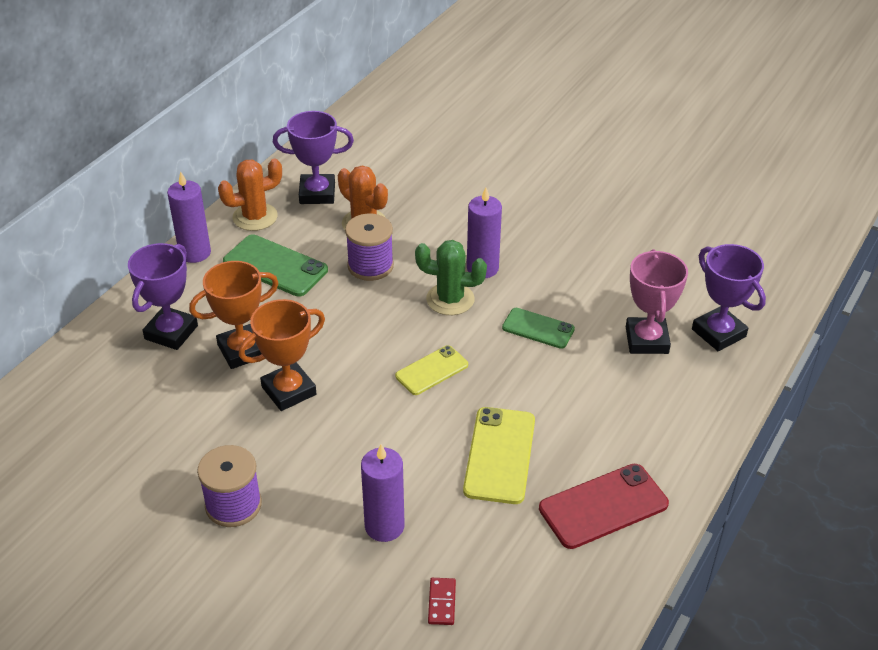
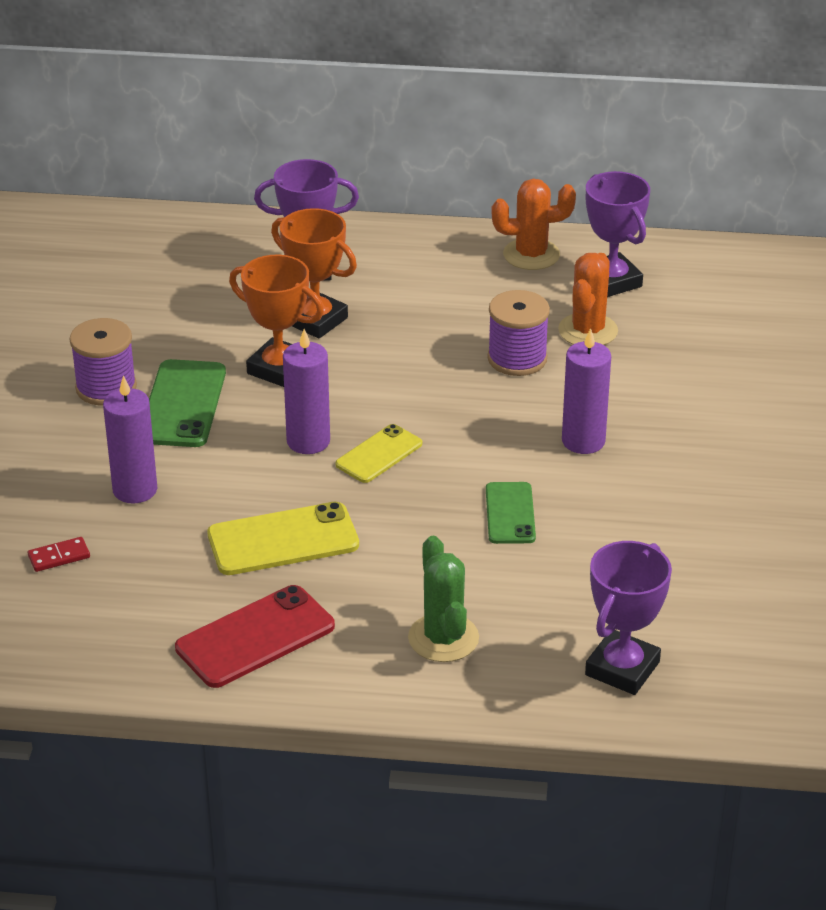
camera: 65 degrees right, 5 degrees down
purple candle [167,171,211,263] -> purple candle moved to [283,329,330,454]
orange cactus [218,159,282,231] -> orange cactus turned 45 degrees counterclockwise [492,178,576,270]
green phone [223,234,328,297] -> green phone moved to [149,359,226,447]
yellow phone [395,345,468,395] -> yellow phone turned 75 degrees counterclockwise [335,424,422,483]
green cactus [415,240,487,315] -> green cactus moved to [408,536,479,662]
red phone [539,464,669,549] -> red phone turned 75 degrees counterclockwise [175,585,335,688]
pink trophy [626,249,688,354] -> none

